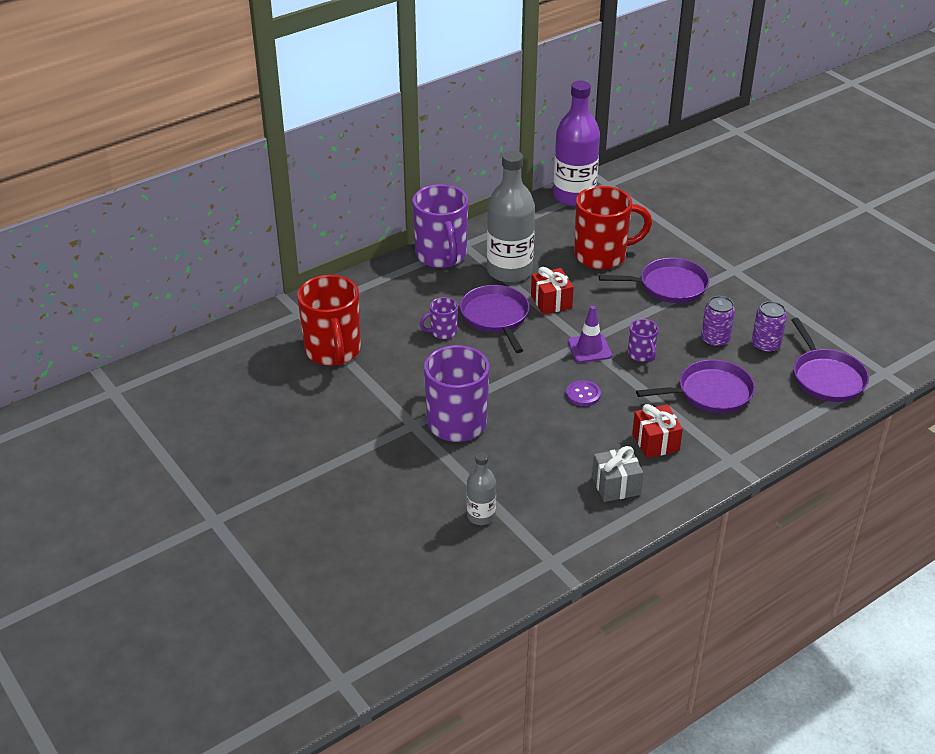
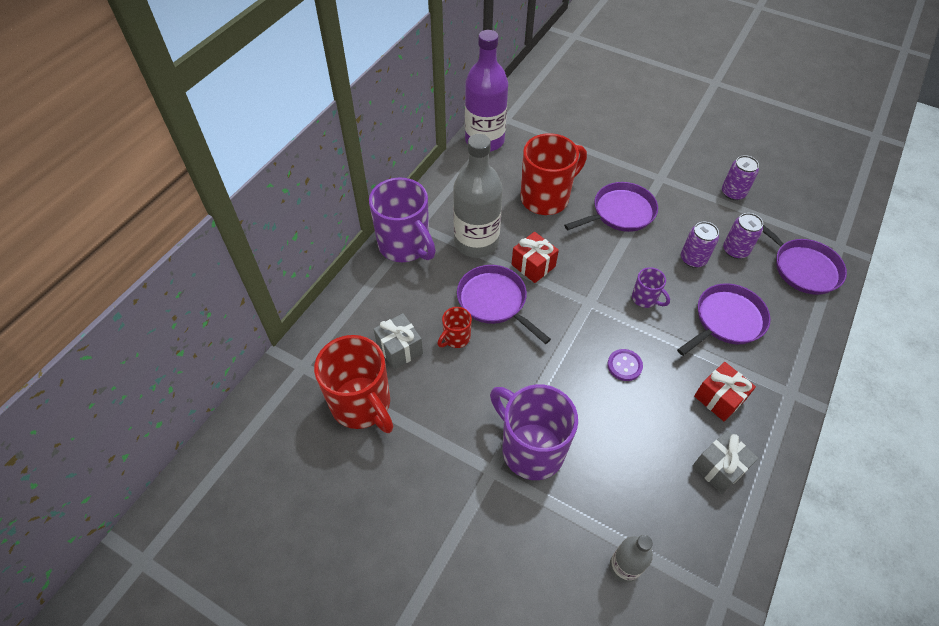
camera: 25 degrees left, 15 degrees up
purple mug [420,297,458,339] -> red mug [438,307,472,348]
purple traffic cone [568,306,612,363] -> none
none -> grey gift [374,313,423,369]
none -> purple can [722,155,759,200]

